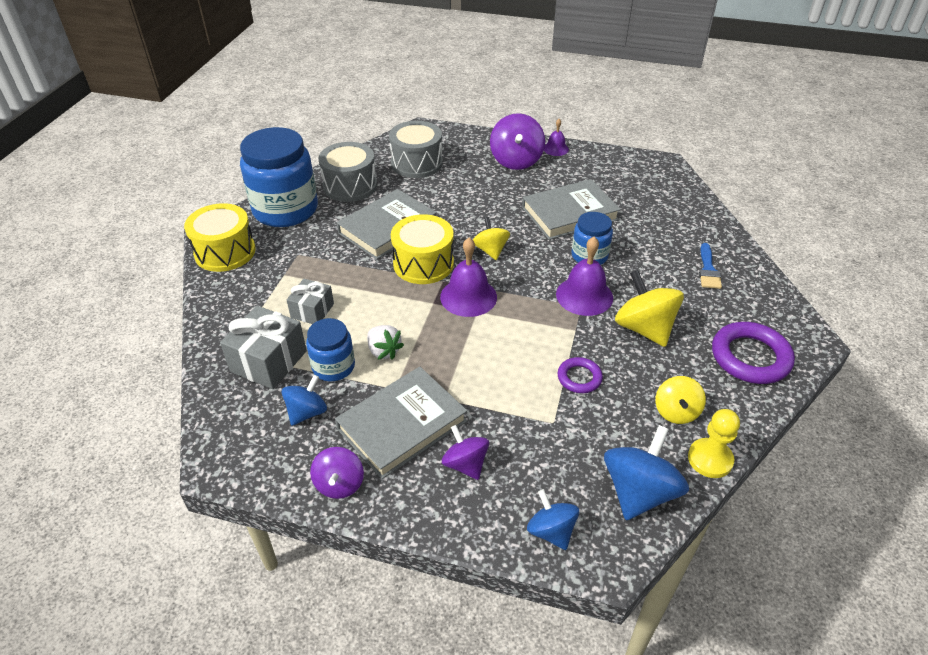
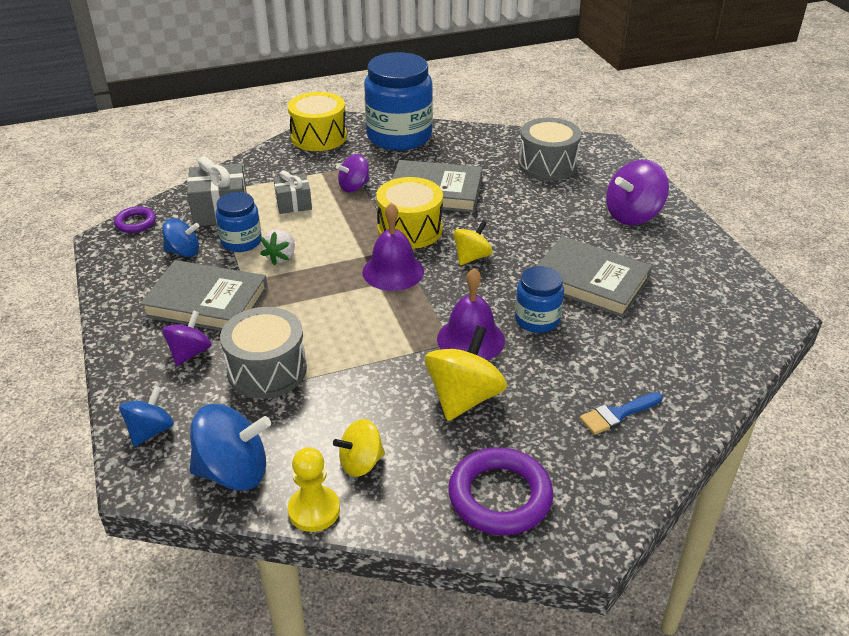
camera: 55 degrees right, 5 degrees down
purple spinning top [310,447,364,499] -> purple spinning top moved to [336,154,370,192]
grey drum [319,142,377,202] -> grey drum moved to [220,307,307,399]
purple bell [544,119,569,156] -> none
purple ring [558,357,603,393] -> purple ring moved to [114,206,156,233]

